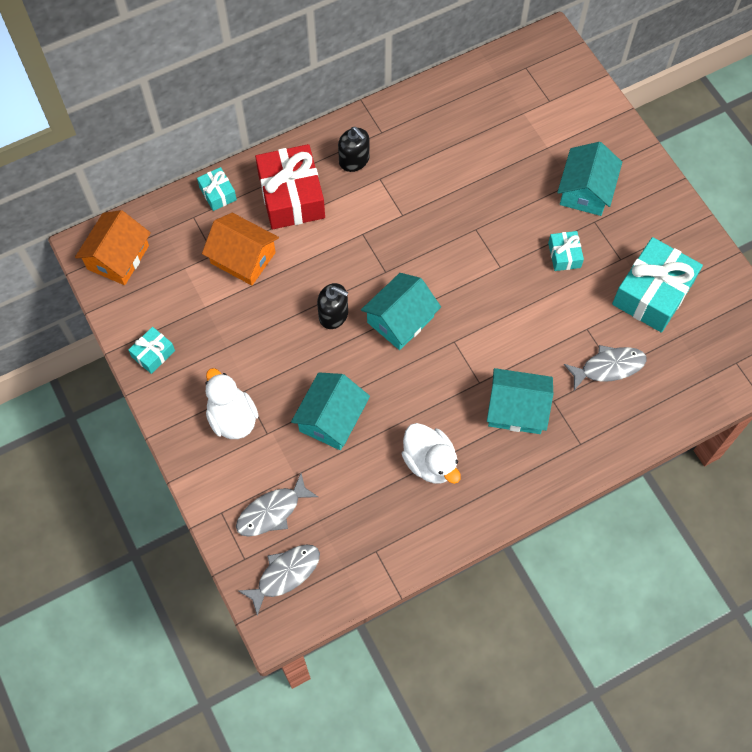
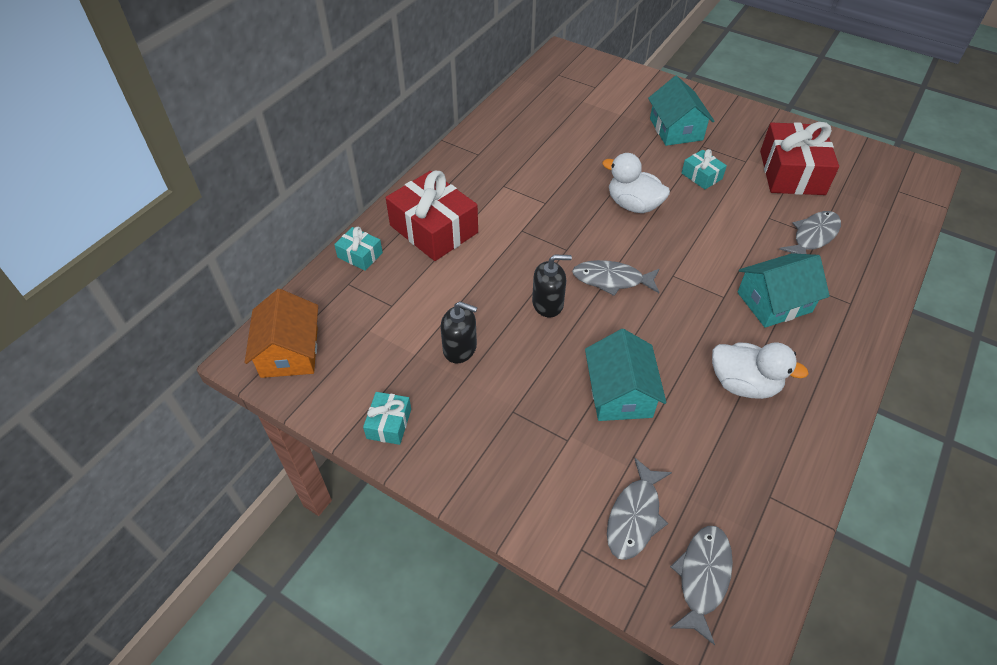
camera: 30 degrees left, 15 degrees down
orange house [202,213,279,286] -> none
white duck [205,368,259,439] -> white duck moved to [602,153,670,213]
black soap dispenser [338,127,370,172] -> black soap dispenser moved to [440,301,478,363]
turquoise house [361,273,441,350] -> grey fish [572,260,659,296]
turquoise gift [612,237,703,333] -> red gift [760,122,839,195]

